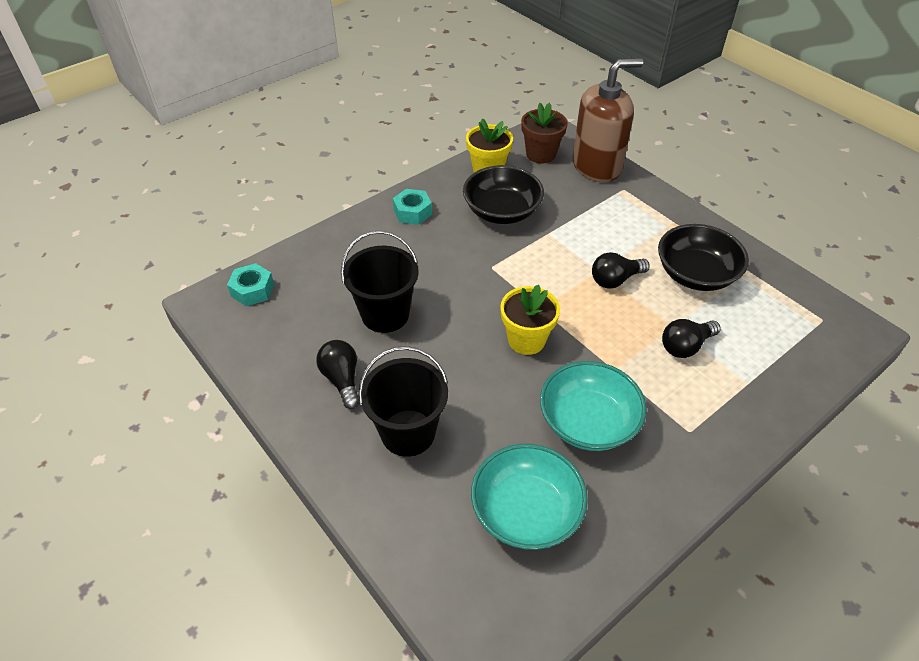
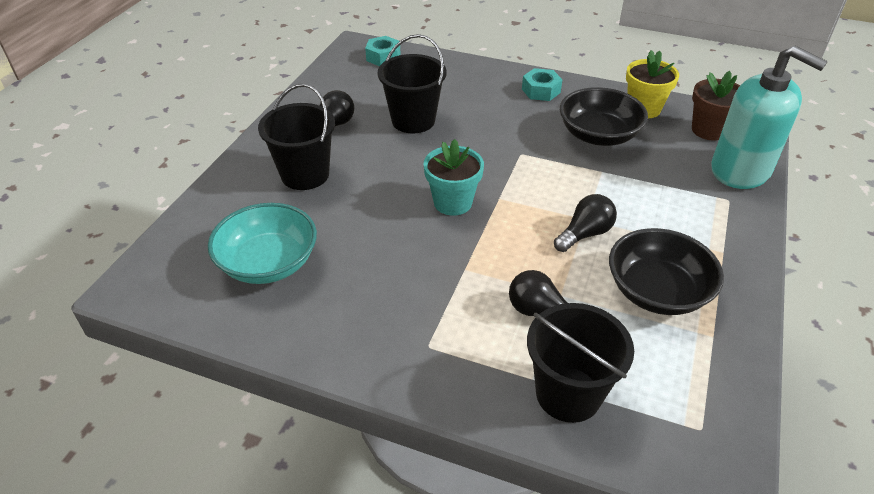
camera: 60 degrees right, 5 degrees down
yellow flower pot [500,285,560,355] -> turquoise flower pot [423,139,484,216]
turquoise bowl [540,361,647,451] -> none
brown soap dispenser [573,58,643,182] -> turquoise soap dispenser [711,46,828,189]
black light bulb [592,252,650,289] -> black light bulb turned 105 degrees clockwise [554,194,617,252]
none -> black bucket [527,303,634,423]

